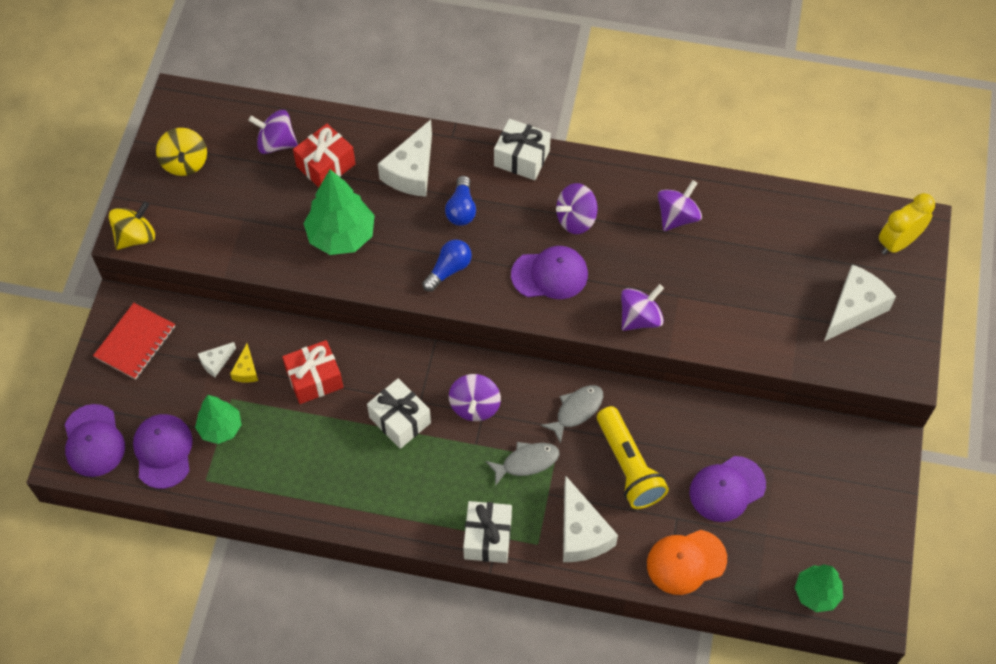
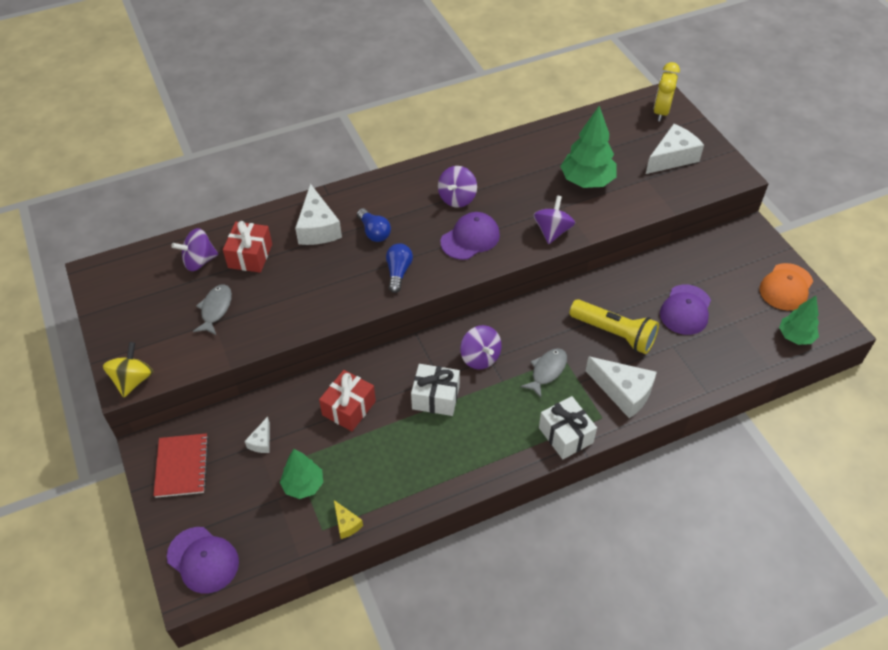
camera: 35 degrees left, 10 degrees down
purple cap [133,414,193,489] -> none
yellow spinning top [156,128,207,176] -> none
yellow cheese [230,344,258,383] -> yellow cheese moved to [334,500,363,539]
green tree [304,169,375,255] -> green tree moved to [560,106,617,188]
white gift [494,119,551,180] -> none
grey fish [541,385,603,443] -> grey fish moved to [193,284,232,335]
orange cap [647,530,727,595] -> orange cap moved to [760,263,813,310]
purple spinning top [658,180,702,231] -> none
white cheese [824,264,896,341] -> white cheese turned 45 degrees clockwise [646,124,704,174]

